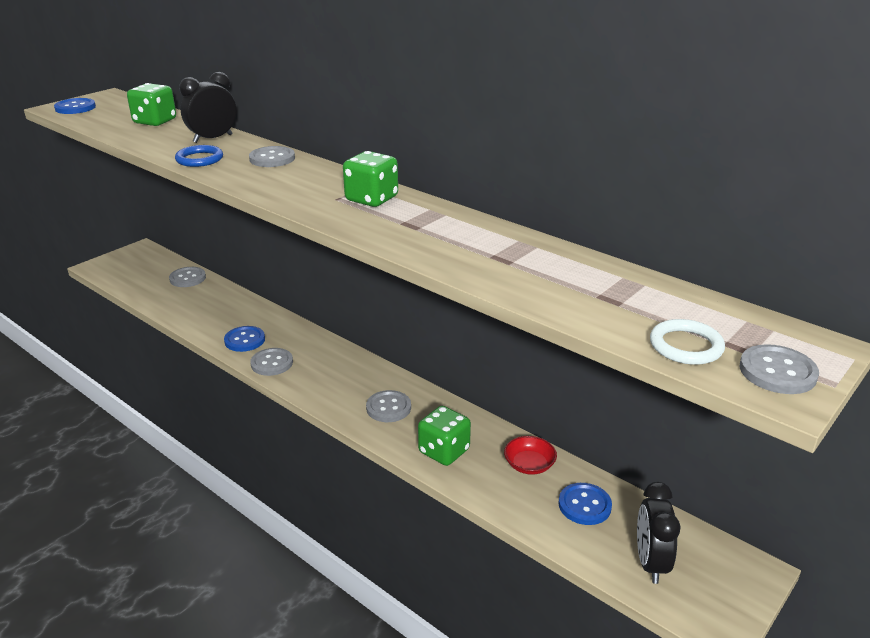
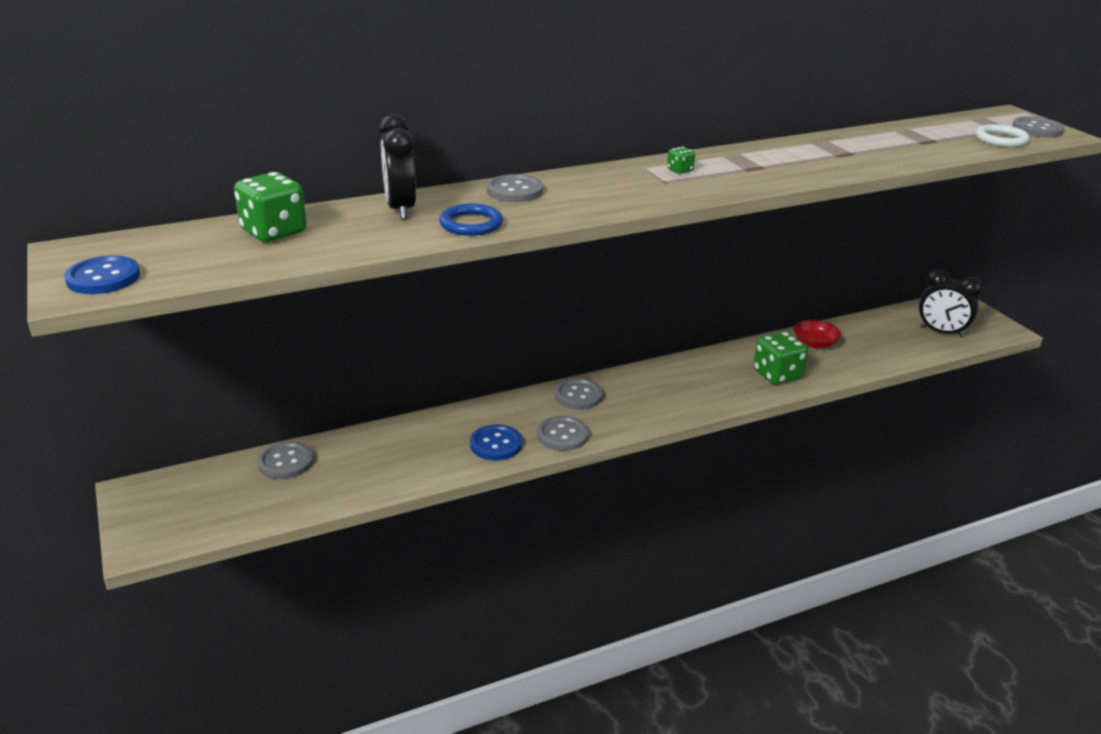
camera: 65 degrees left, 0 degrees up
green dice [343,151,398,207] -> green dice [667,147,695,174], size x0.47
grey button [366,390,411,422] -> grey button moved to [554,378,603,410]
blue button [558,483,612,525] -> none

